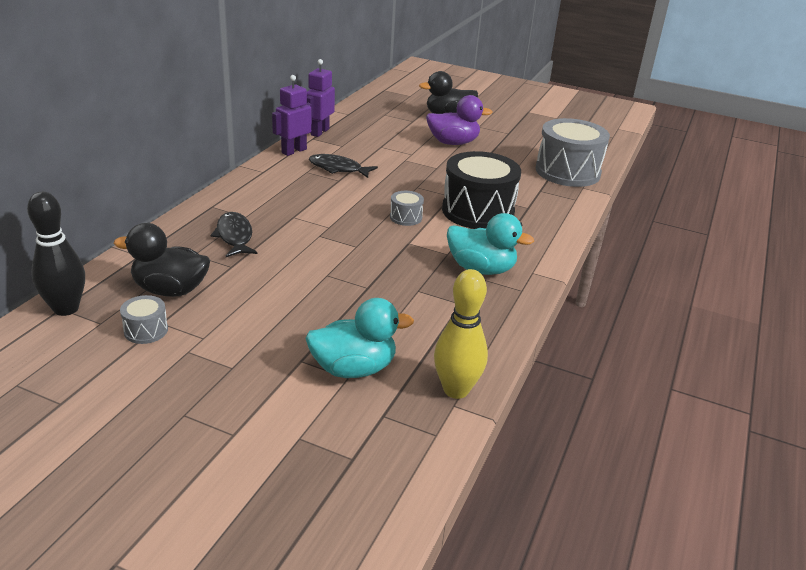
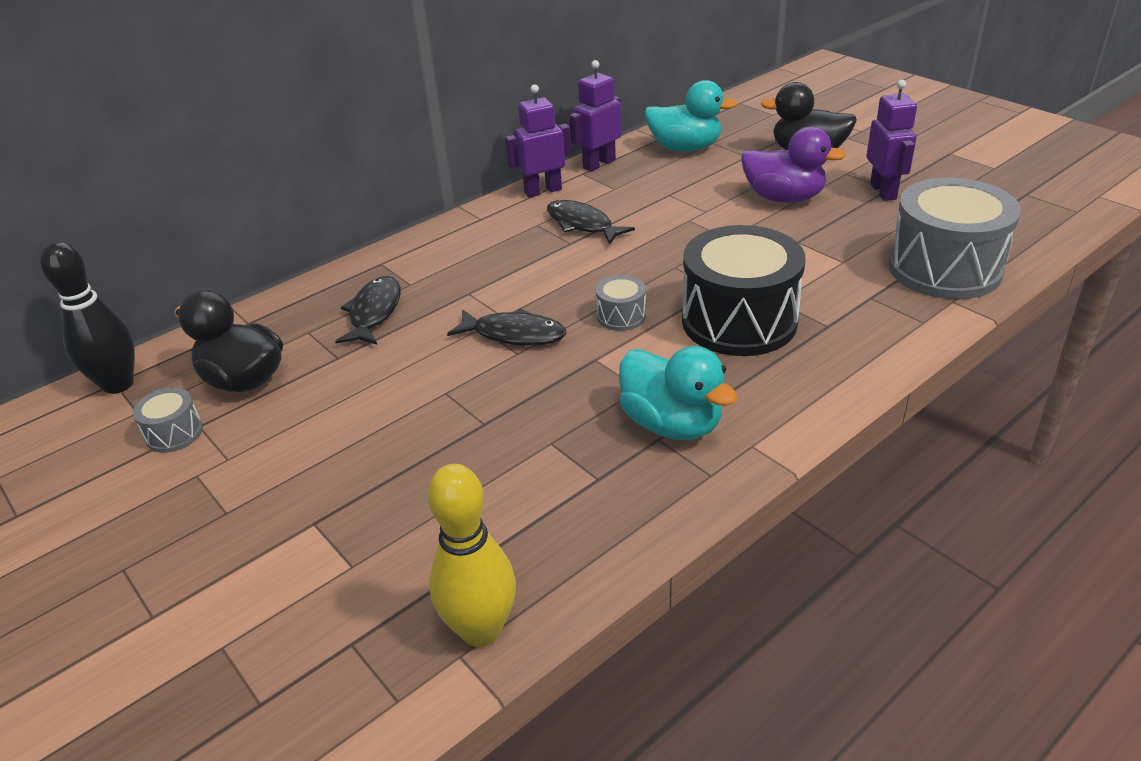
camera: 30 degrees right, 5 degrees up
turquoise duck [305,298,414,378] -> turquoise duck moved to [644,80,737,151]
none -> black fish [447,308,566,346]
none -> purple robot [866,80,917,201]

